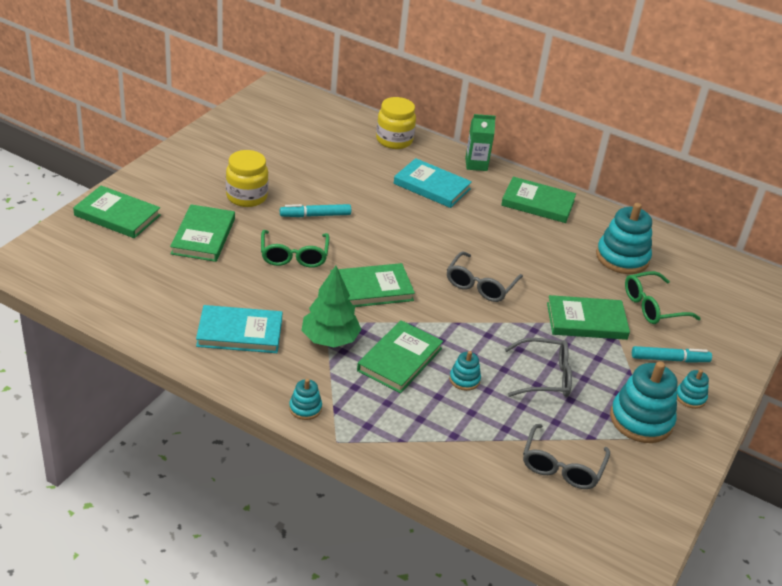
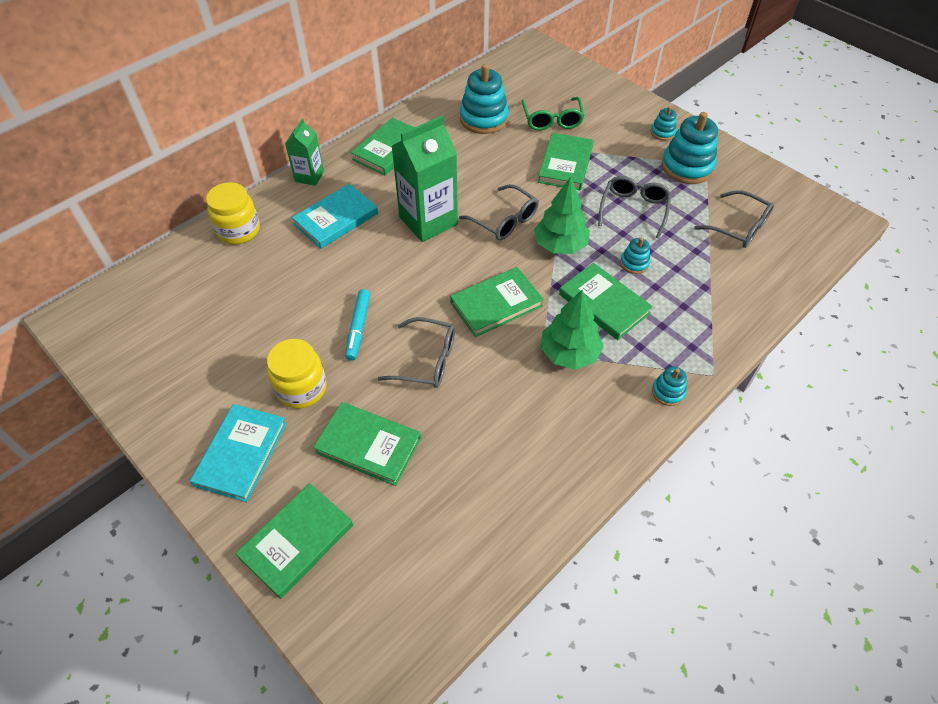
camera: 70 degrees left, 15 degrees up
turquoise book [196,305,282,353] -> turquoise book moved to [190,404,287,502]
green glasses [261,230,329,268] -> grey glasses [378,317,455,388]
green book [330,263,415,307] -> green book turned 60 degrees clockwise [450,267,544,337]
turquoise marker [632,346,712,363] -> none
none -> green carton [392,116,458,242]
none -> green tree [534,177,590,254]

